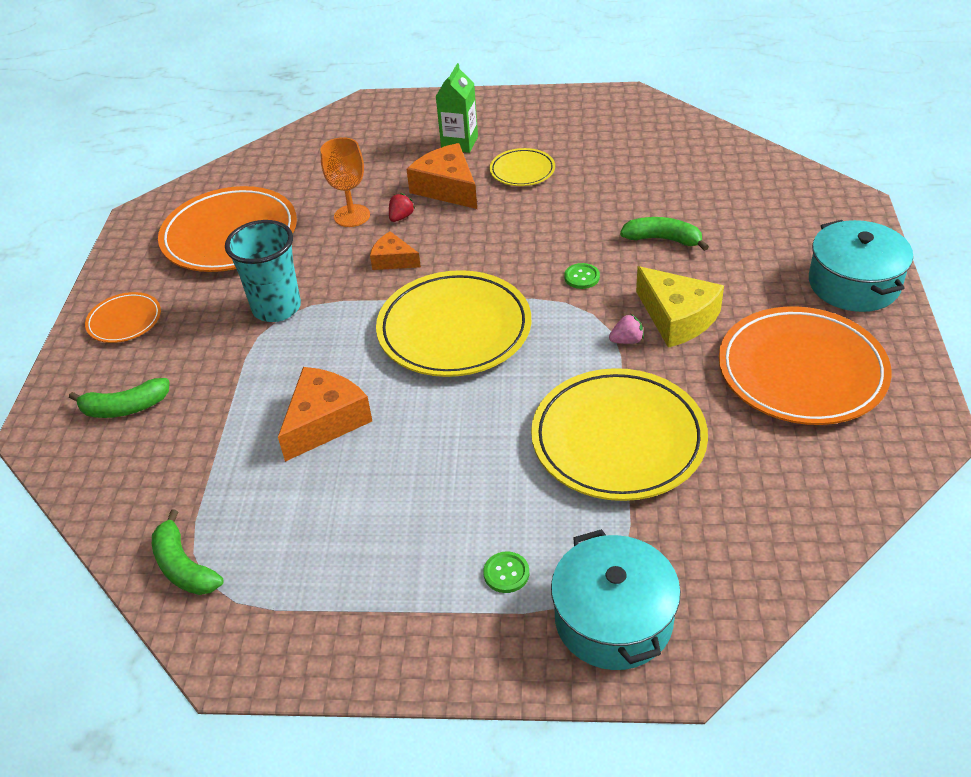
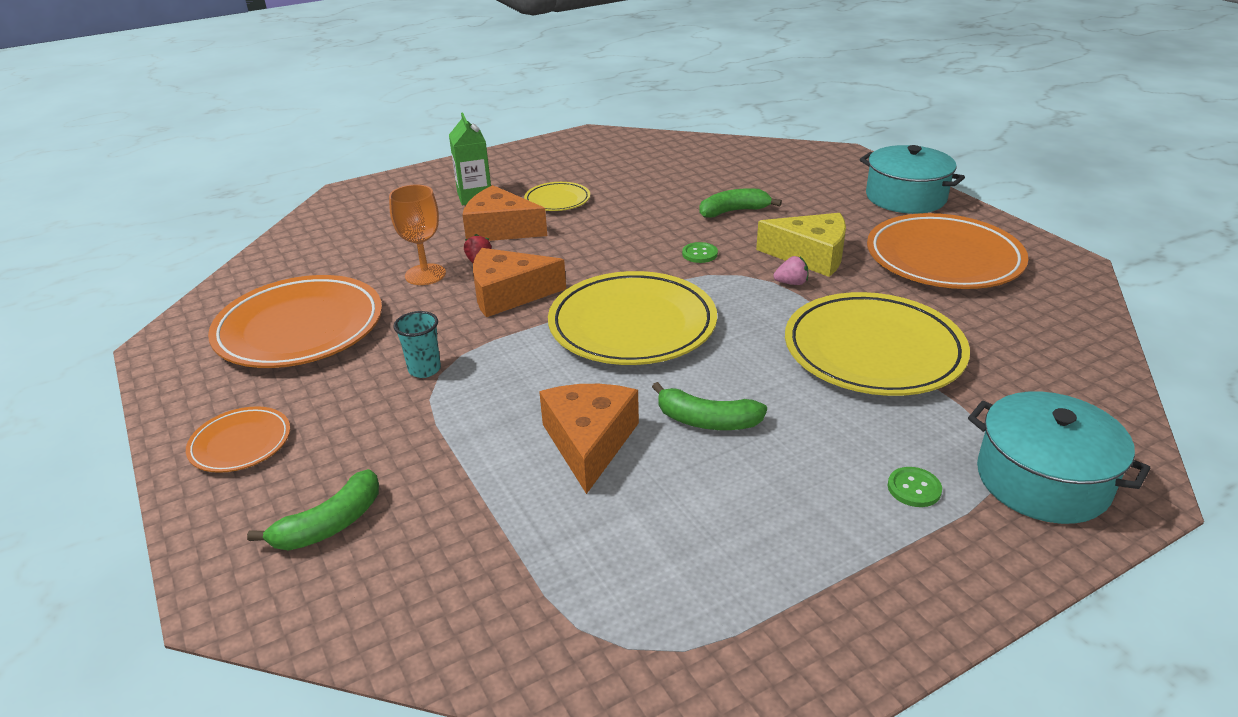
camera: 35 degrees left, 10 degrees down
green banana [152,510,224,595] -> green banana moved to [652,382,767,430]
turquoise cup [225,220,301,322] -> turquoise cup [394,311,441,378], size x0.55
orange cheese [370,231,421,270] -> orange cheese [473,248,566,317], size x1.69
pink strawberry [609,314,644,344] -> pink strawberry turned 45 degrees clockwise [773,256,808,285]

